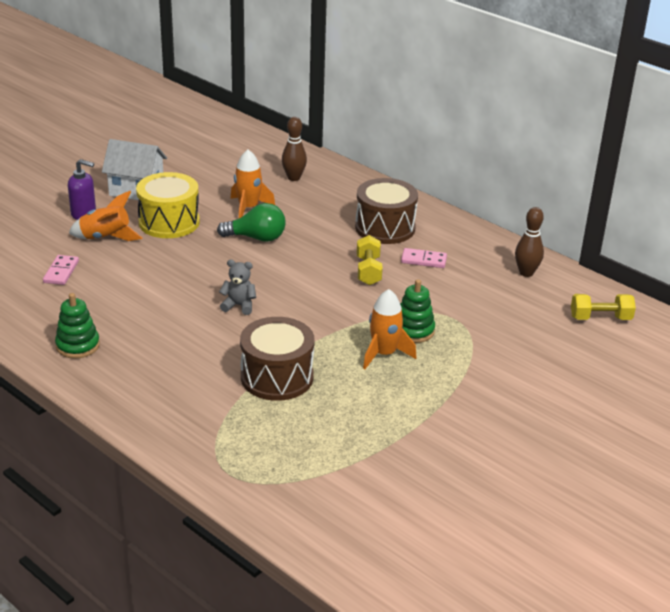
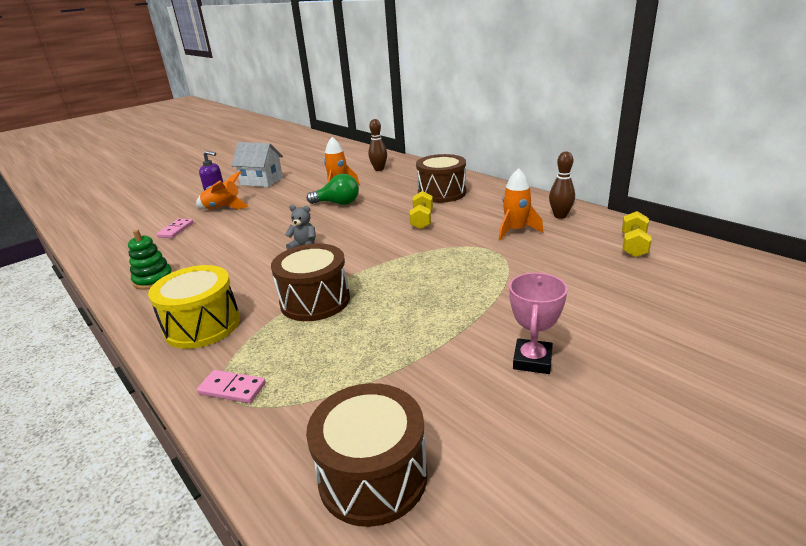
camera: 10 degrees right, 5 degrees down
yellow drum [136,172,200,238] -> yellow drum moved to [148,265,240,349]
orange rocket [363,289,417,369] -> orange rocket moved to [499,168,543,241]
green stacking toy [400,279,435,343] -> none
pink domino [401,248,447,268] -> pink domino moved to [197,370,266,403]
yellow dumbbell [571,294,636,320] -> yellow dumbbell turned 75 degrees counterclockwise [622,211,652,257]
none -> brown drum [306,383,428,527]
none -> pink trophy [509,273,568,374]

